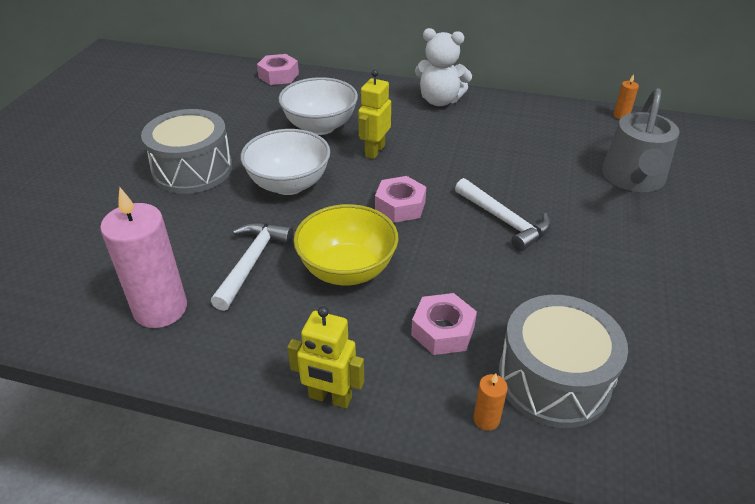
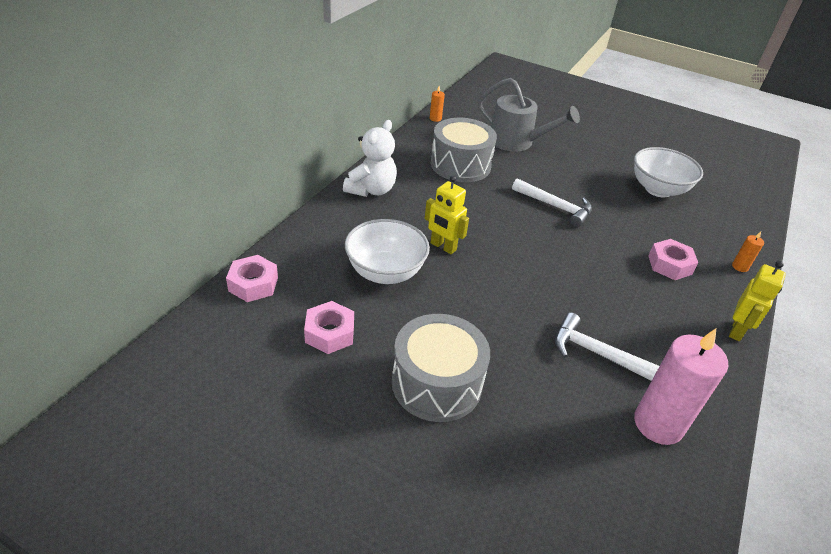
camera: 80 degrees left, 0 degrees up
white bowl [241,129,330,195] -> white bowl moved to [634,147,703,197]
yellow bowl [294,204,399,286] -> none
pink nut [375,176,426,223] -> pink nut moved to [304,301,354,354]
white hammer [455,178,551,251] -> white hammer turned 60 degrees clockwise [512,178,592,227]
grey drum [498,295,628,428] -> grey drum moved to [431,118,497,182]

